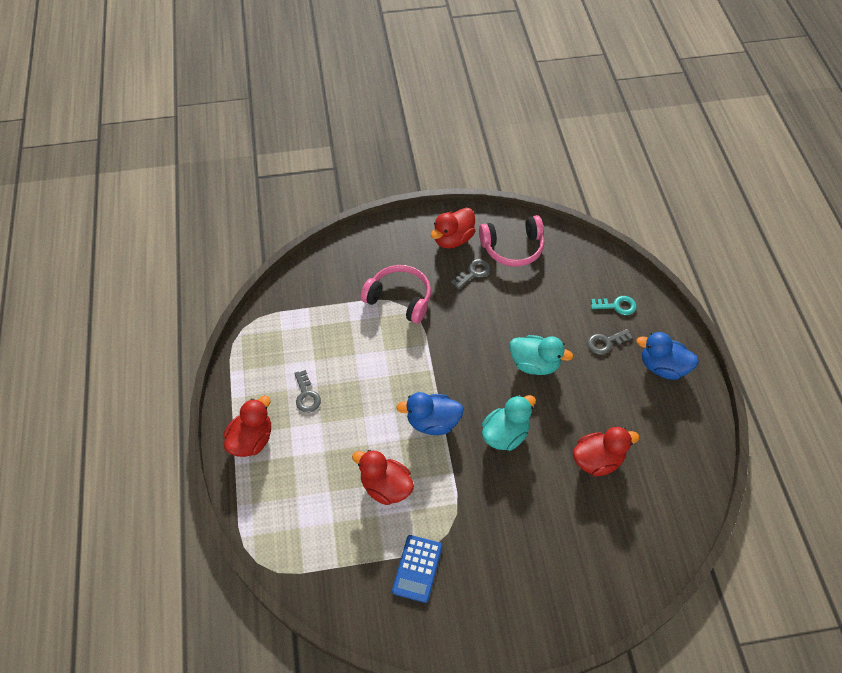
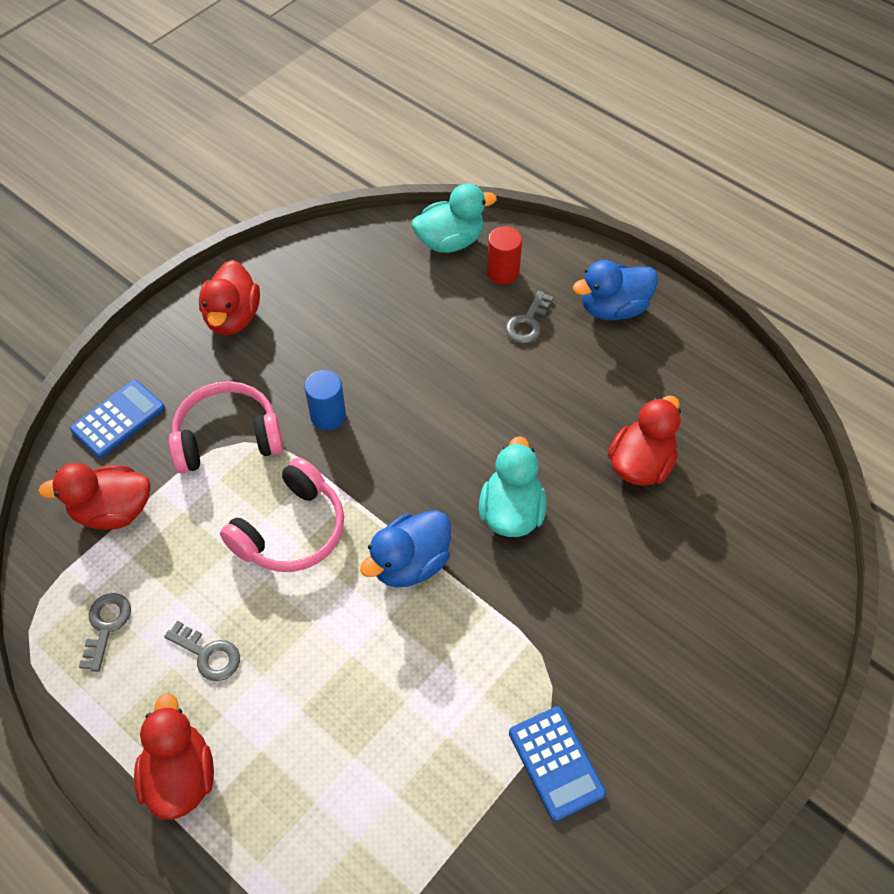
camera: 40 degrees left, 0 degrees up
red duck [352,450,414,505] -> red duck moved to [38,463,150,530]
grey key [451,259,490,289] -> grey key moved to [79,593,131,672]
pink headphones [479,215,545,267] -> pink headphones moved to [220,457,344,572]
turquoise duck [509,335,573,375] -> turquoise duck moved to [412,184,497,253]
turquoise key [591,296,637,315] -> red cylinder [487,226,522,285]
none -> blue calculator [70,379,165,458]
none -> blue cylinder [305,370,346,430]

